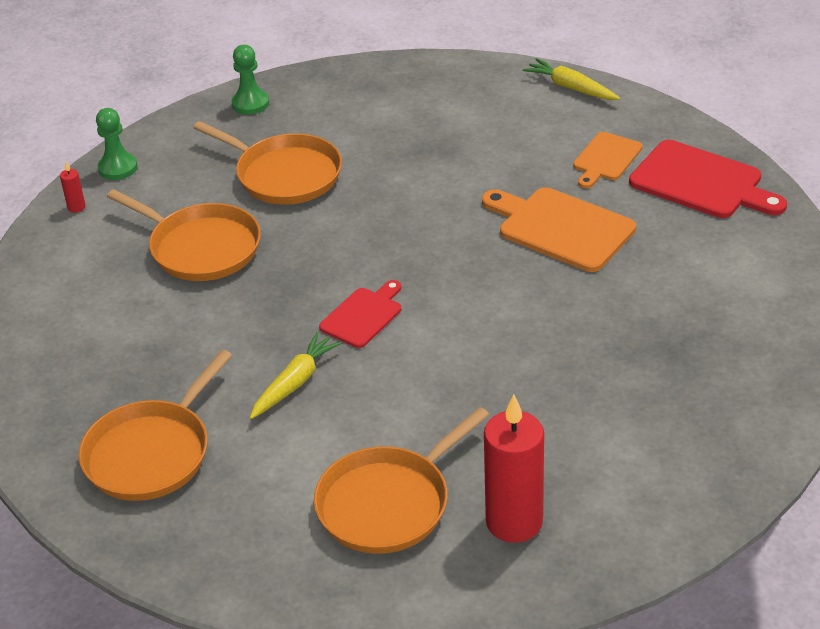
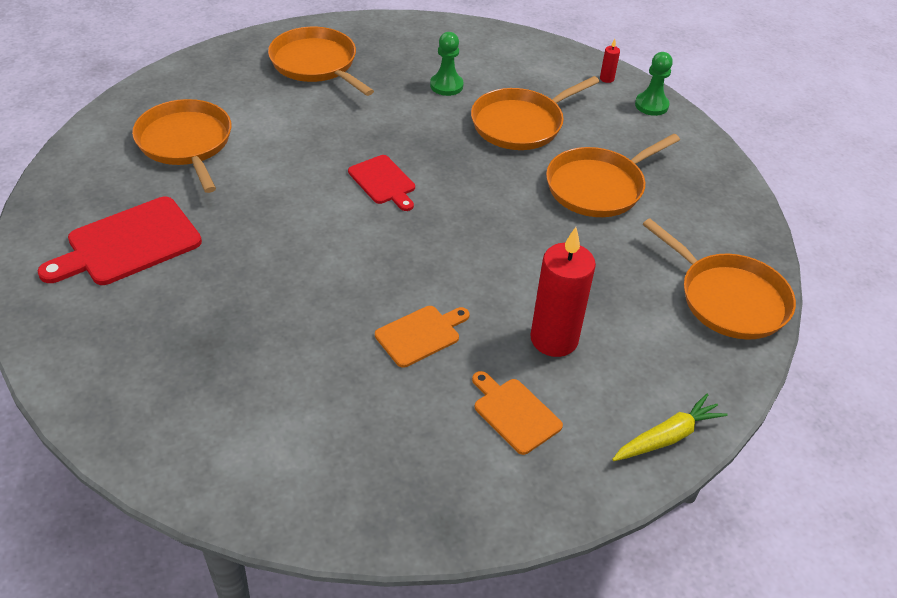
camera: 105 degrees right, 5 degrees up
green pawn [231,45,269,115] -> green pawn moved to [430,32,464,96]
yellow carrot [250,332,341,419] -> none
orange cutting board [482,187,636,272] -> orange cutting board [375,306,470,368], size x0.60
red candle [484,394,544,543] -> red candle moved to [530,227,596,357]
red cutting board [629,140,787,218] -> red cutting board moved to [38,197,202,285]
none -> orange pan [643,218,796,340]

